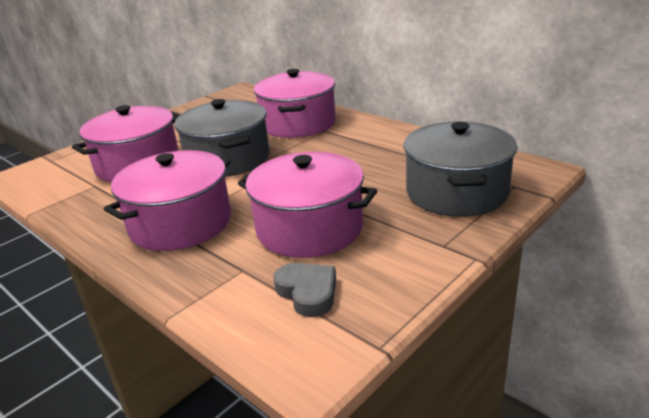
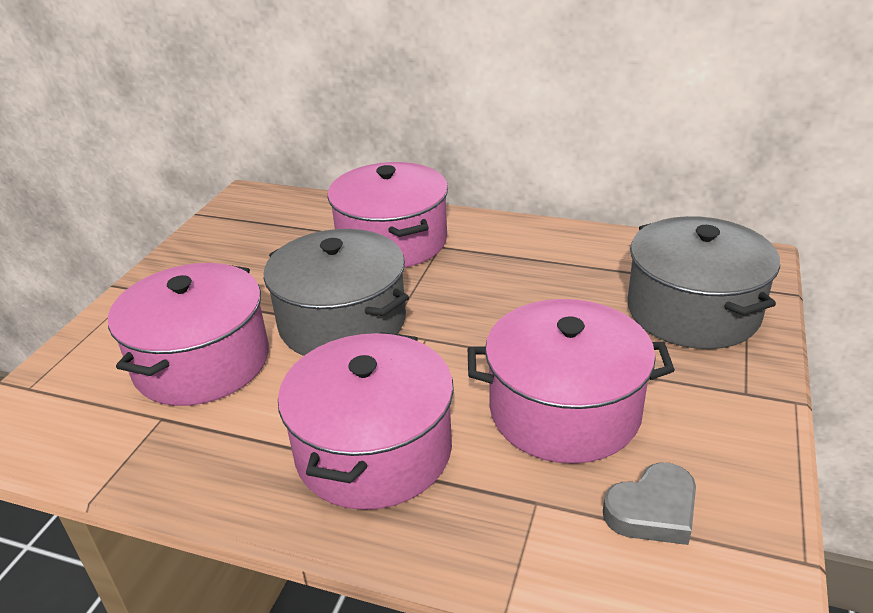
camera: 25 degrees left, 5 degrees up
grey heart [274,263,336,317] -> grey heart turned 120 degrees clockwise [603,463,696,545]

